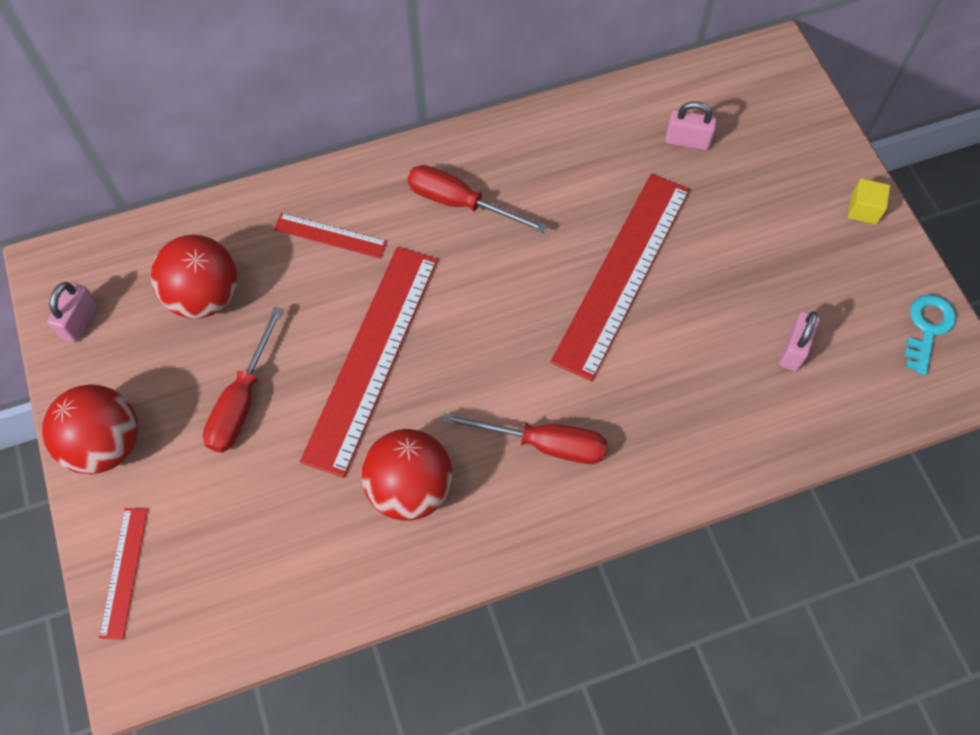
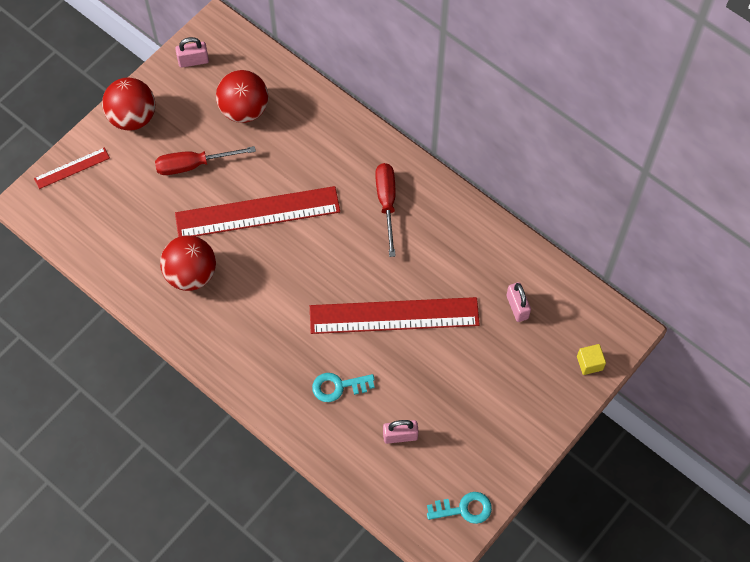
camera: 60 degrees right, 0 degrees up
red ruler [274,213,387,259] -> none
red screwdriver [442,413,607,464] -> none
yellow cube [848,178,890,224] -> yellow cube moved to [577,344,606,375]
none -> turquoise key [312,373,375,402]

